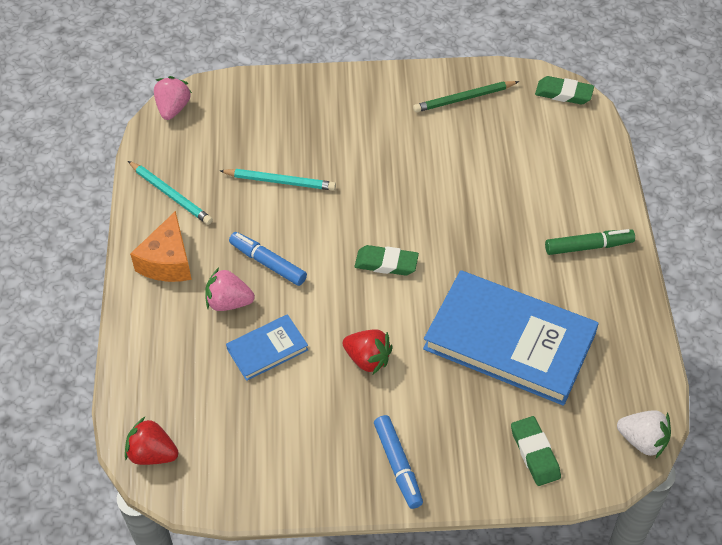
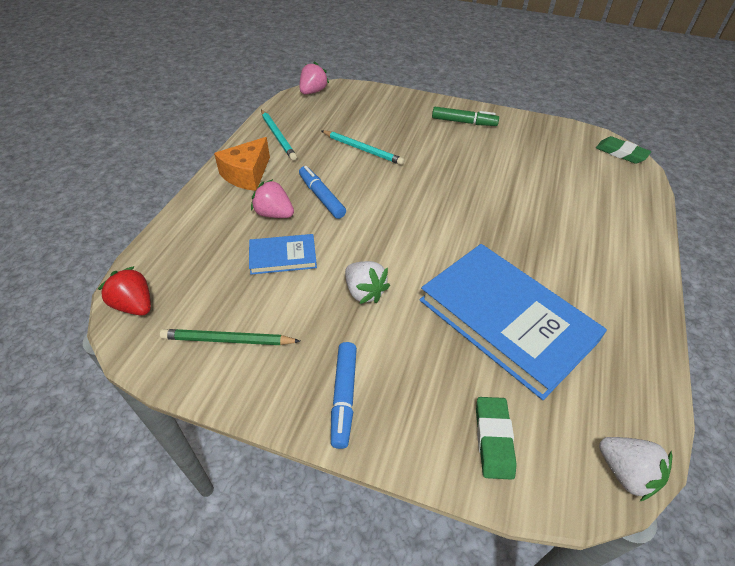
camera: 20 degrees right, 5 degrees down
red strawberry [342,329,393,374] -> white strawberry [345,261,390,304]
green eraser [355,245,419,276] -> none
green pencil [413,81,519,112] -> green pencil moved to [160,329,300,345]
green marker [545,229,635,255] -> green marker moved to [432,107,499,126]

